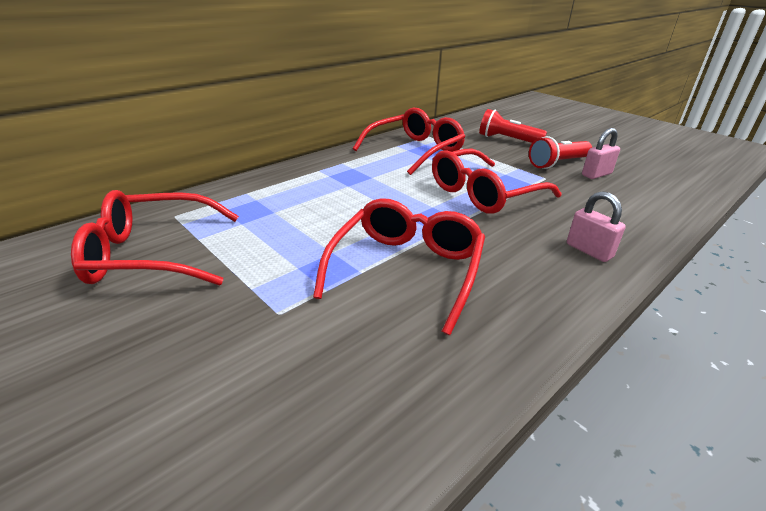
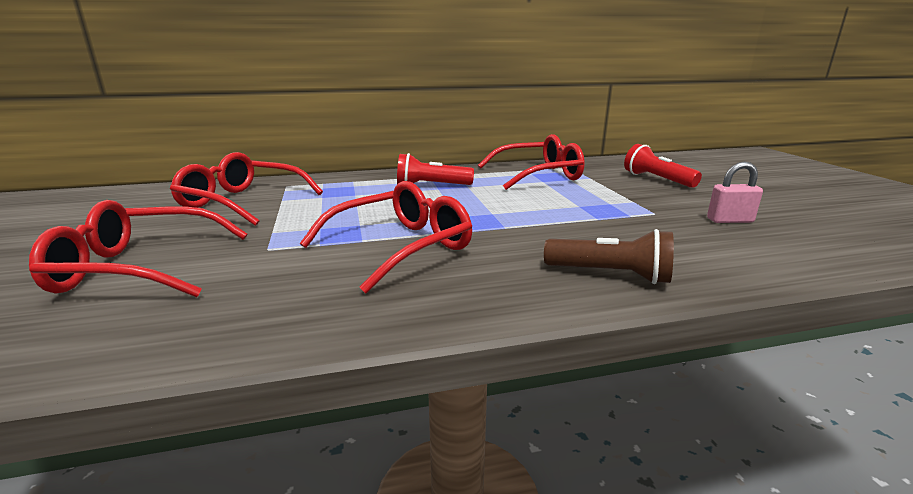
camera: 30 degrees right, 10 degrees down
red glasses [432,148,561,214] -> red glasses moved to [29,200,247,297]
red flashlight [529,136,592,169] -> red flashlight moved to [397,153,474,185]
pink padlock [567,191,626,262] -> brown flashlight [544,229,674,284]

